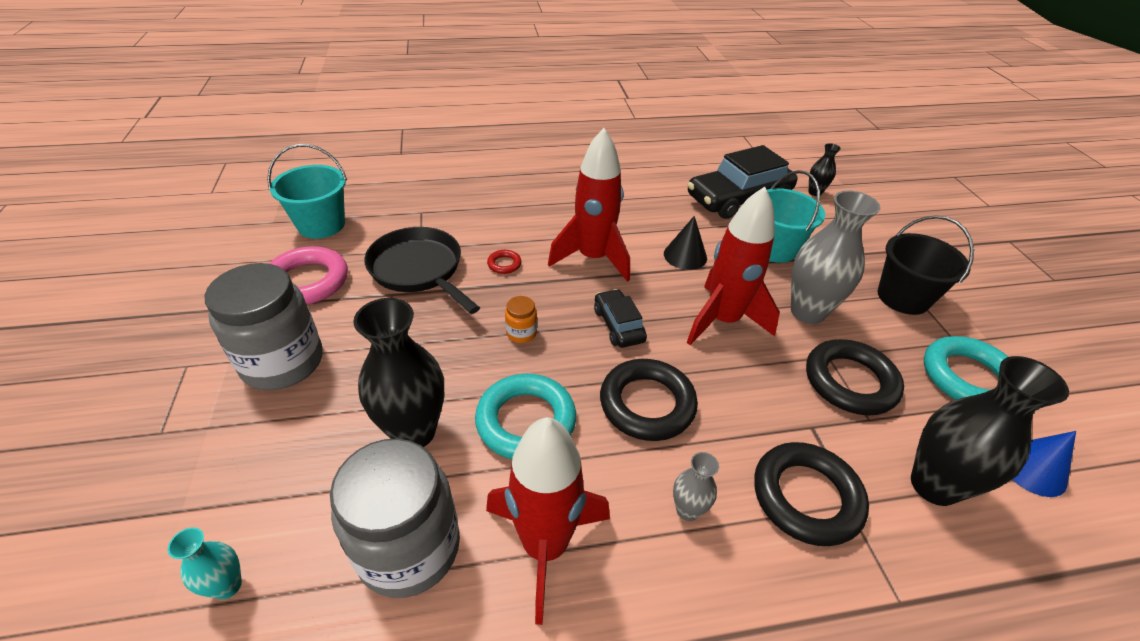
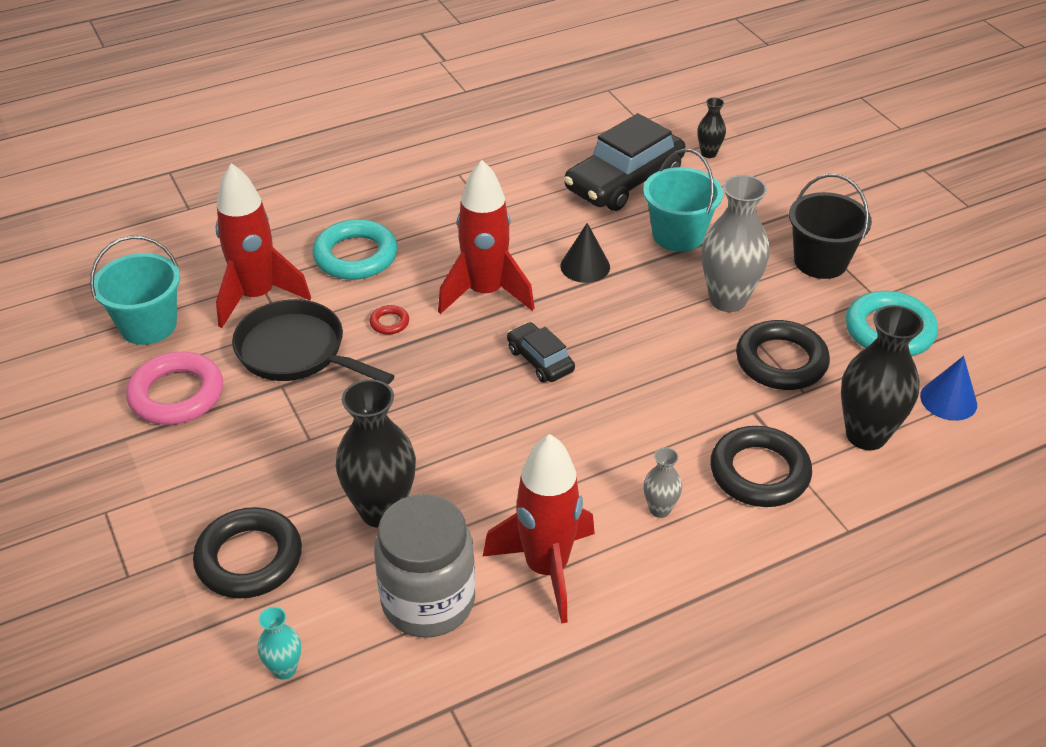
camera: 15 degrees left, 0 degrees up
grey jar [205,263,323,390] -> none
turquoise ring [475,374,576,459] -> turquoise ring moved to [312,219,398,280]
orange jar [505,296,537,343] -> none
black ring [600,359,698,441] -> black ring moved to [193,507,302,599]
red rocket [687,187,780,345] -> red rocket moved to [216,163,311,328]

